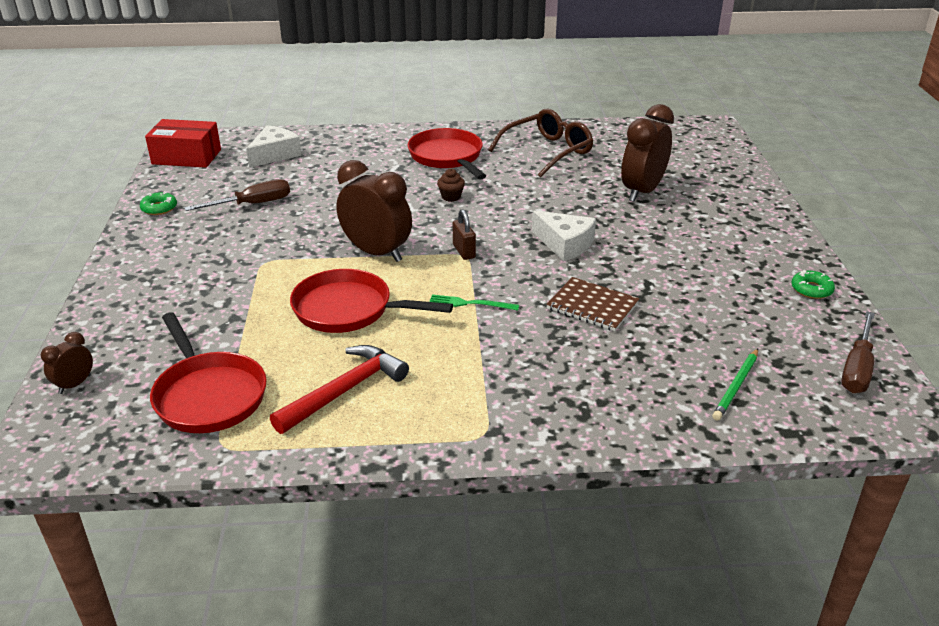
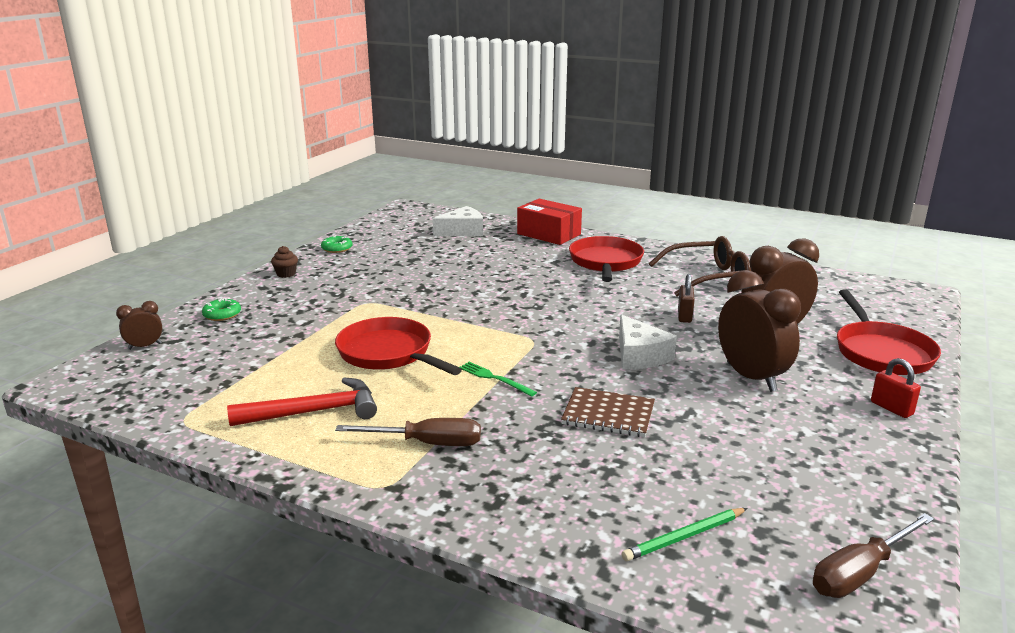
camera: 30 degrees right, 10 degrees down
red box [145,119,221,168] -> red box moved to [517,199,582,245]
red pan [150,312,267,433] -> red pan moved to [837,289,941,375]
brown screwdriver [184,179,290,211] -> brown screwdriver moved to [335,418,481,446]
brown clock [336,160,412,262] -> brown clock moved to [718,270,801,392]
brown cupcake [437,168,465,202] -> brown cupcake moved to [271,246,298,278]
brown padlock [453,209,476,260] -> brown padlock moved to [678,274,695,323]
brown notebook [546,277,639,331] -> brown notebook turned 45 degrees counterclockwise [561,387,655,437]
green donut [791,270,835,299] -> green donut moved to [202,298,241,321]
none -> red padlock [871,358,921,418]

